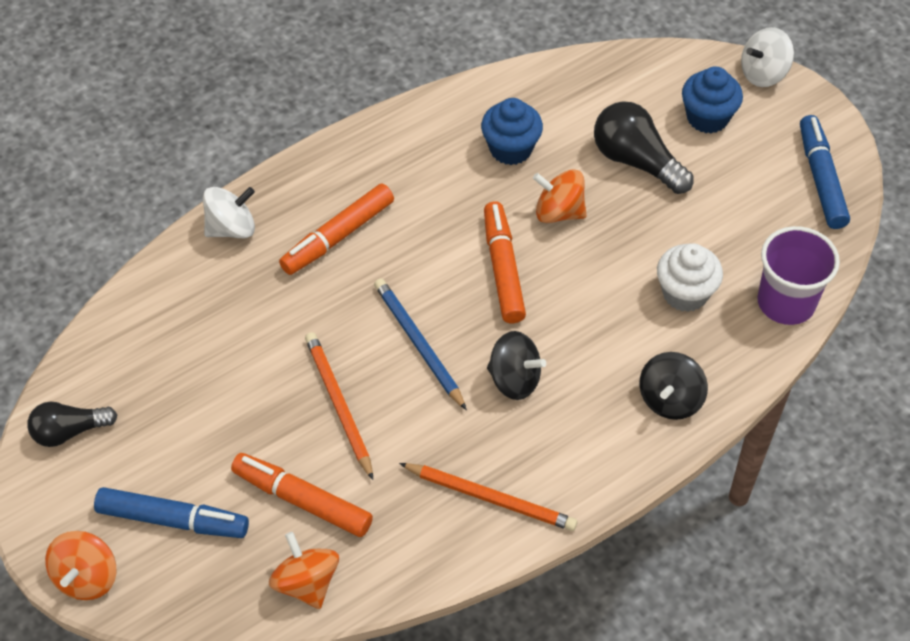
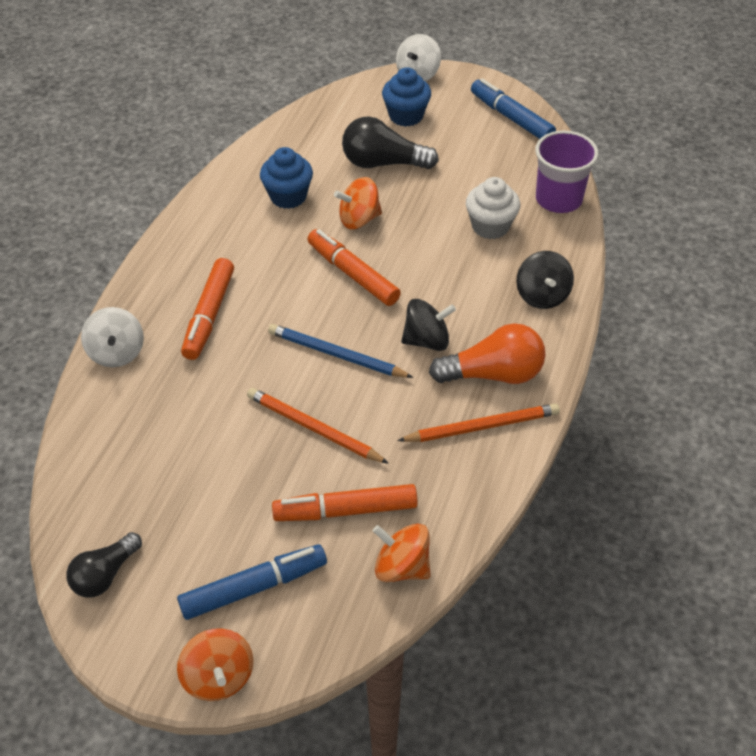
camera: 35 degrees left, 5 degrees down
white spinning top [203,187,255,238] -> white spinning top turned 135 degrees clockwise [81,307,144,367]
none -> orange light bulb [429,323,546,384]

